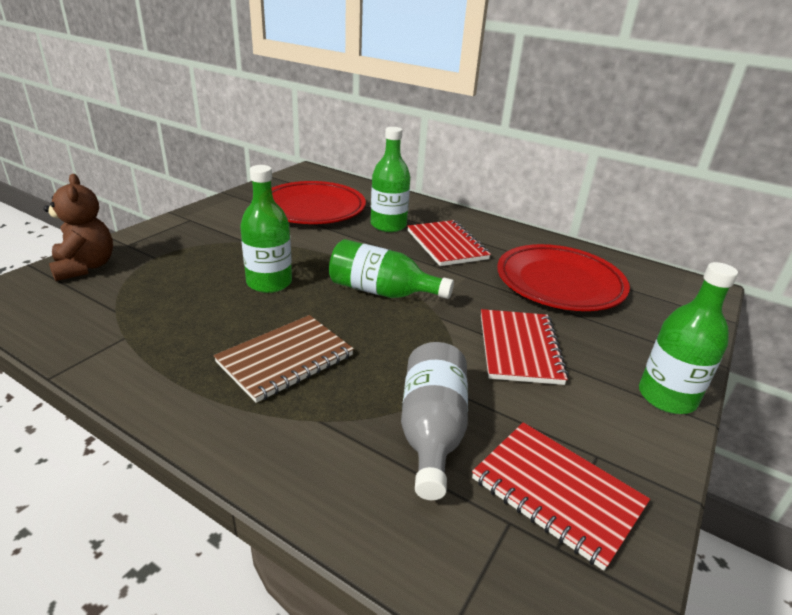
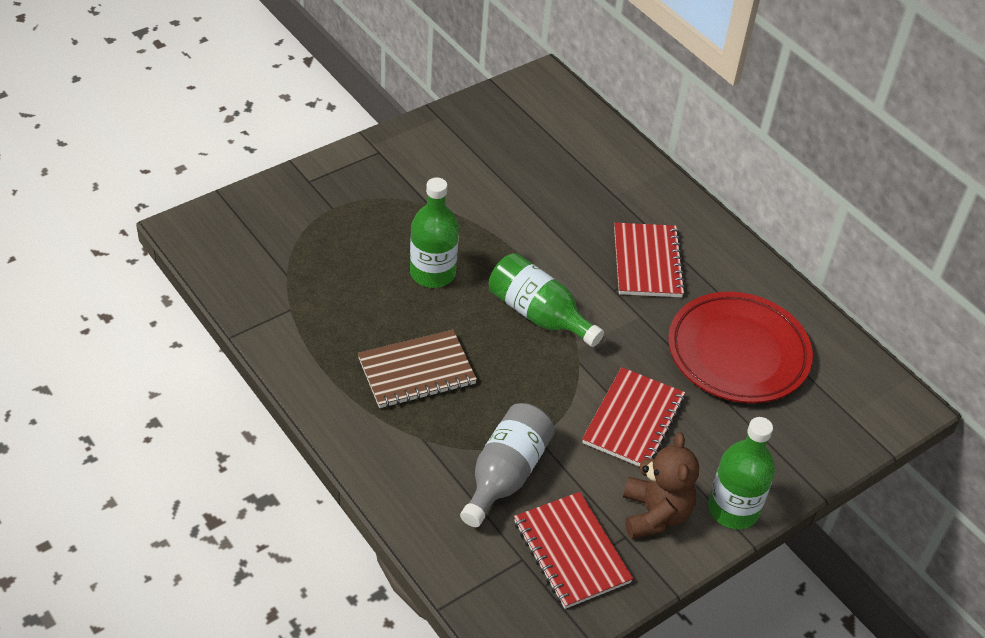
camera: 20 degrees right, 15 degrees up
brown teddy bear [44,174,113,281] -> brown teddy bear moved to [623,432,699,539]
red plate [272,181,366,224] -> none
green bottle [371,127,410,232] -> none

